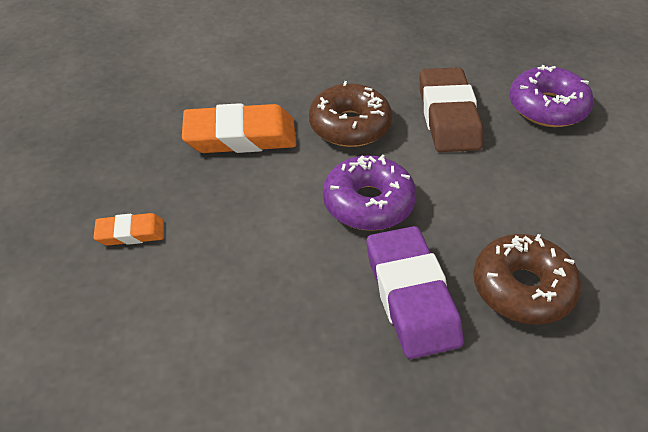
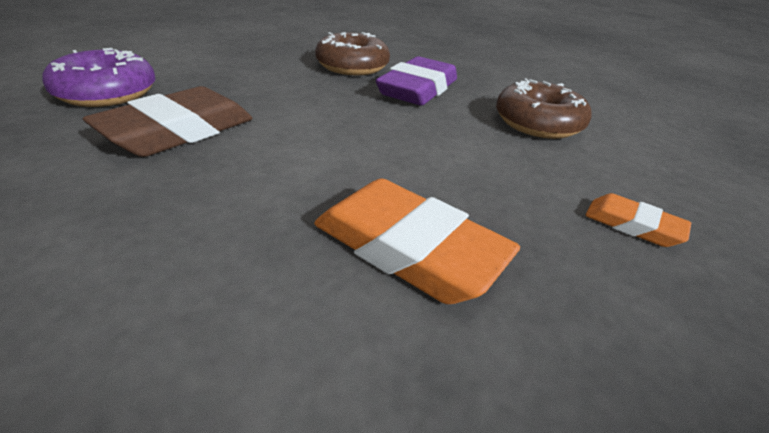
camera: 140 degrees left, 10 degrees down
brown donut [309,81,392,147] -> brown donut moved to [496,79,592,139]
purple donut [323,154,416,231] -> none

